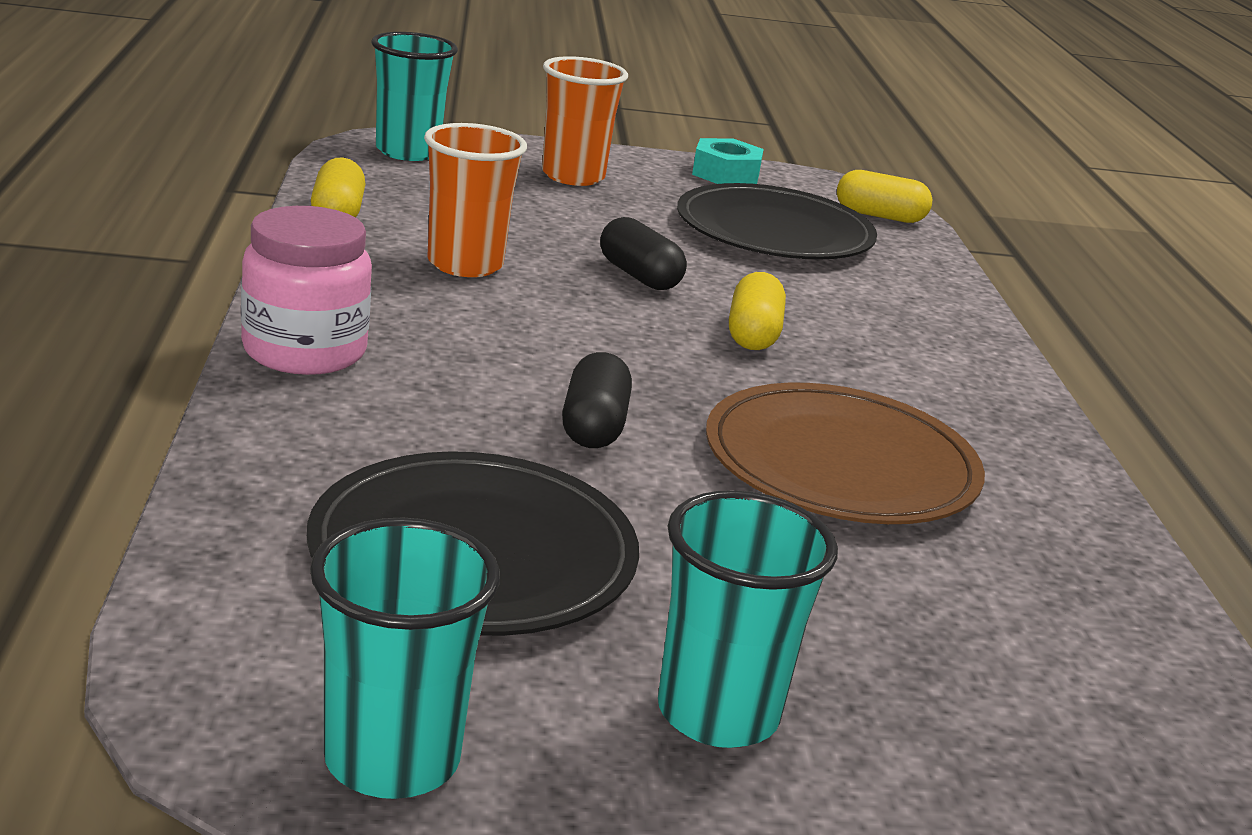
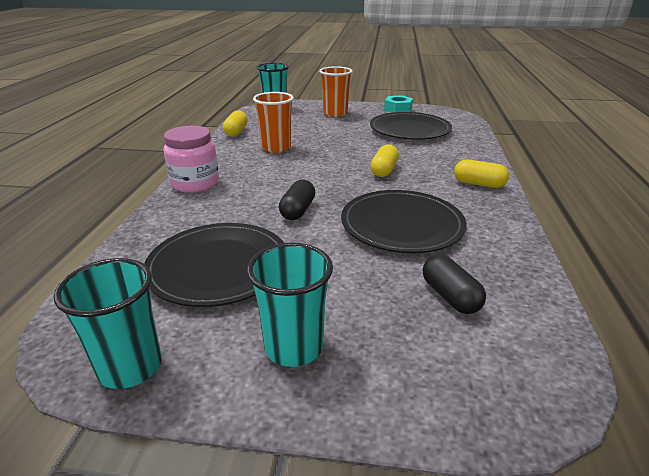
camera: 15 degrees right, 5 degrees up
black capsule [600,217,687,290] -> black capsule moved to [423,255,486,314]
brown plate [706,383,985,524] -> black plate [341,190,467,253]
yellow capsule [837,170,932,223] -> yellow capsule moved to [454,159,509,188]

